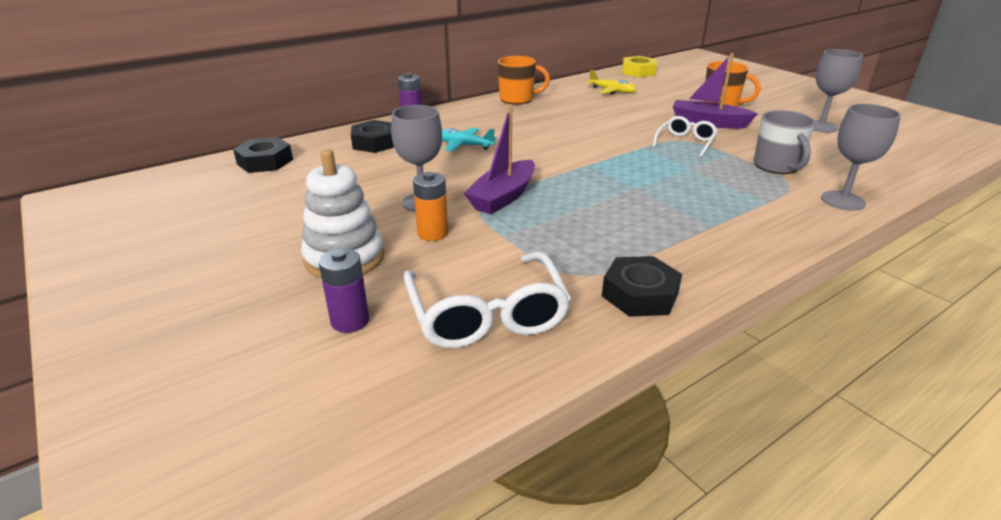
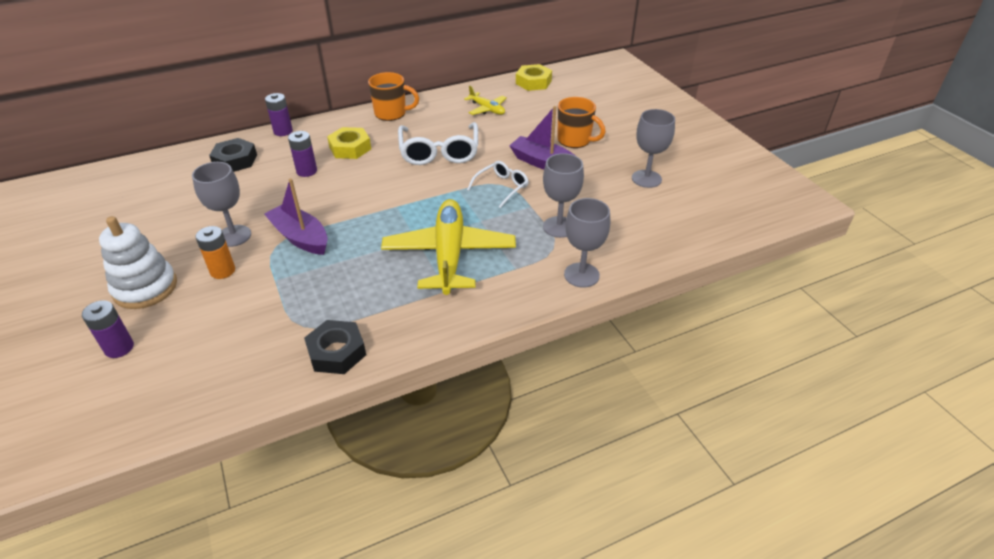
camera: 10 degrees right, 10 degrees up
black nut [233,137,293,173] -> none
white glasses [404,252,571,348] -> white glasses moved to [398,122,478,165]
turquoise plane [442,128,497,151] -> purple battery [288,131,317,177]
purple boat [464,107,535,214] -> purple boat turned 90 degrees clockwise [264,178,328,255]
grey mug [754,110,816,174] -> grey goblet [543,153,584,238]
none -> yellow nut [327,127,371,159]
none -> yellow plane [381,199,516,295]

